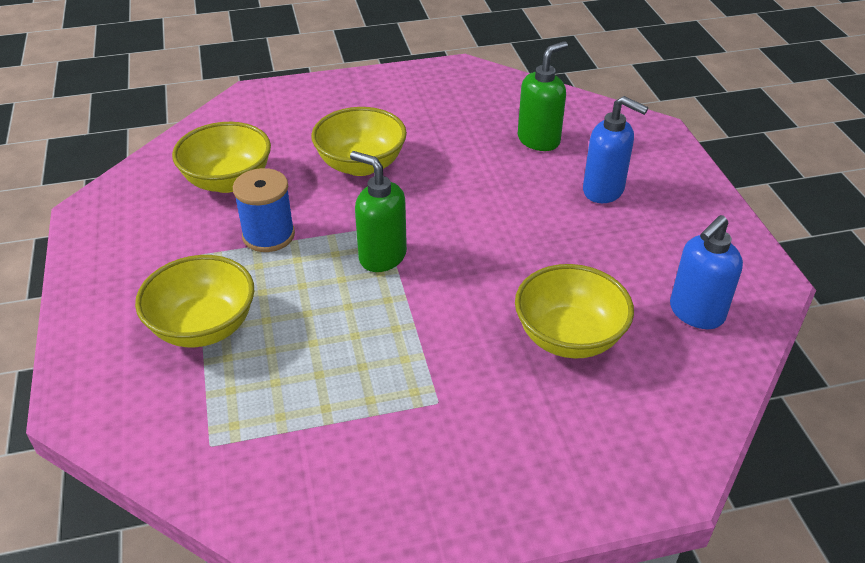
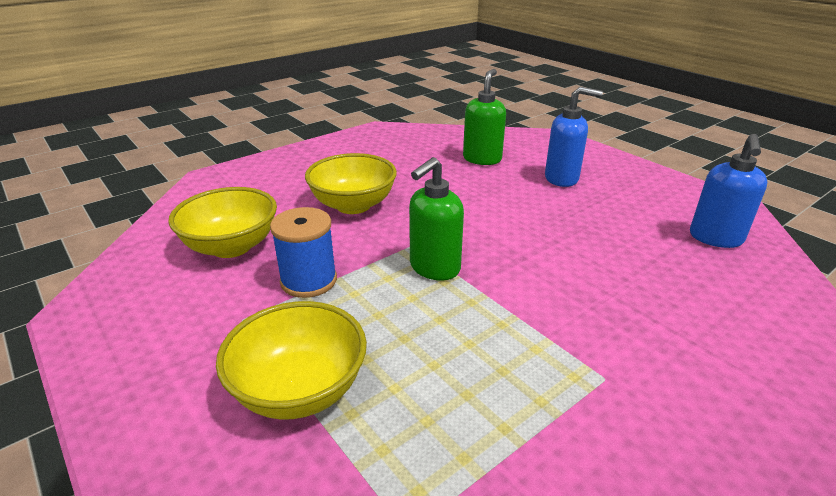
camera: 25 degrees left, 10 degrees down
green soap dispenser [350,151,407,272] -> green soap dispenser turned 60 degrees counterclockwise [409,157,464,280]
yellow bowl [515,264,634,359] -> none

